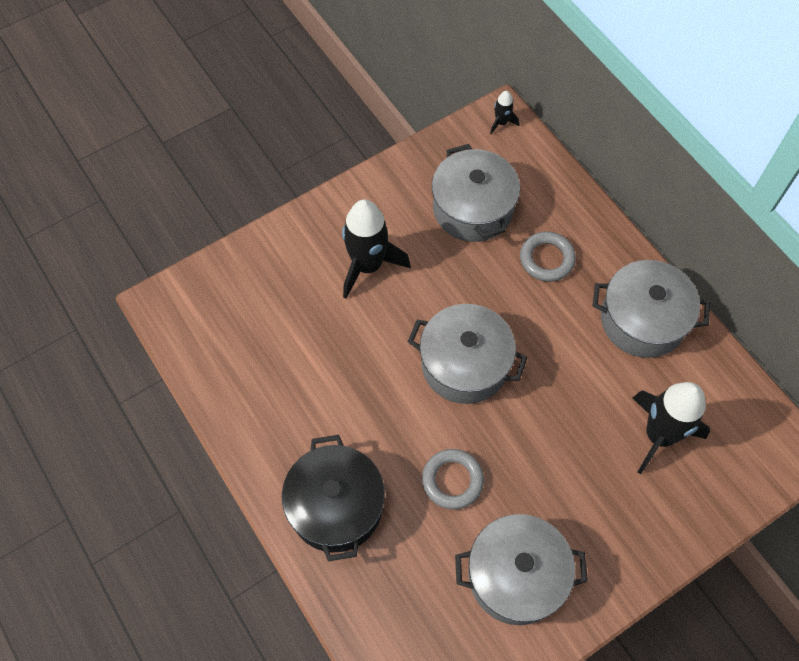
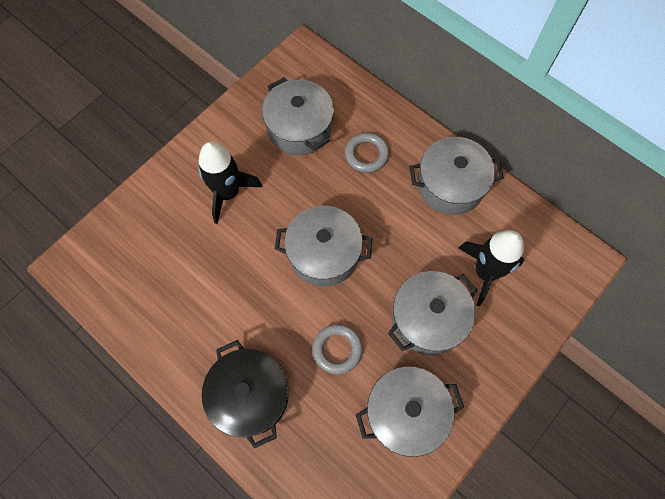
camera: 15 degrees left, 5 degrees up
black rocket [490,91,519,134] -> none
none -> grey pot [388,271,478,355]

